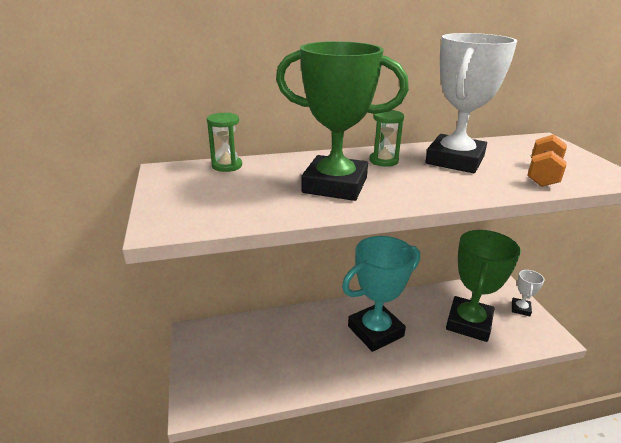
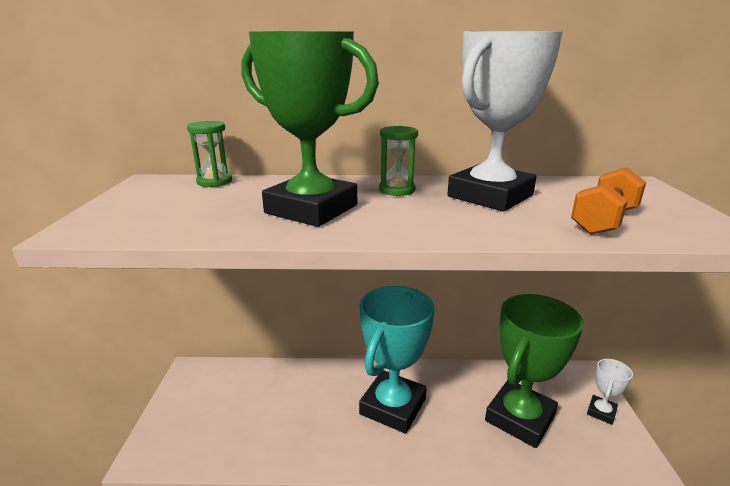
camera: 15 degrees right, 5 degrees down
turquoise trophy [342,236,420,352] -> turquoise trophy turned 45 degrees counterclockwise [359,286,435,434]

